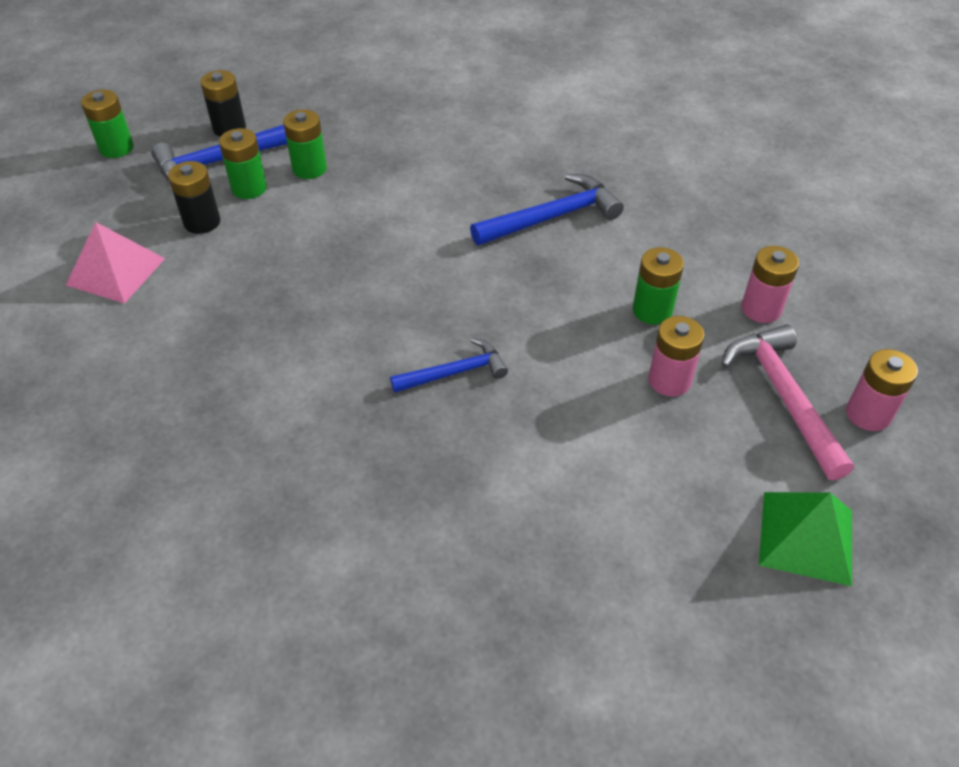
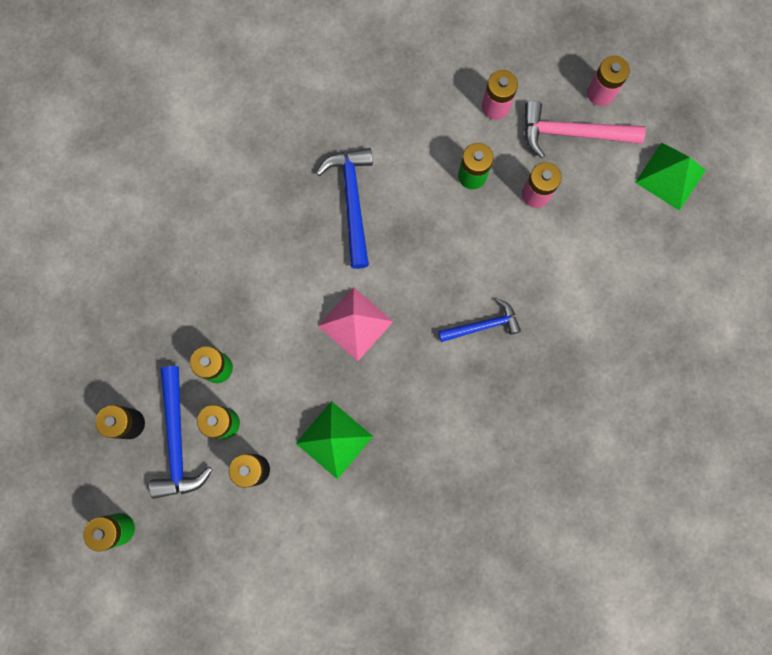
camera: 70 degrees left, 30 degrees up
pink pyramid [66,222,165,304] -> pink pyramid moved to [318,287,393,361]
blue hammer [390,338,508,393] -> blue hammer turned 75 degrees clockwise [438,299,521,342]
none -> green pyramid [296,401,373,480]

